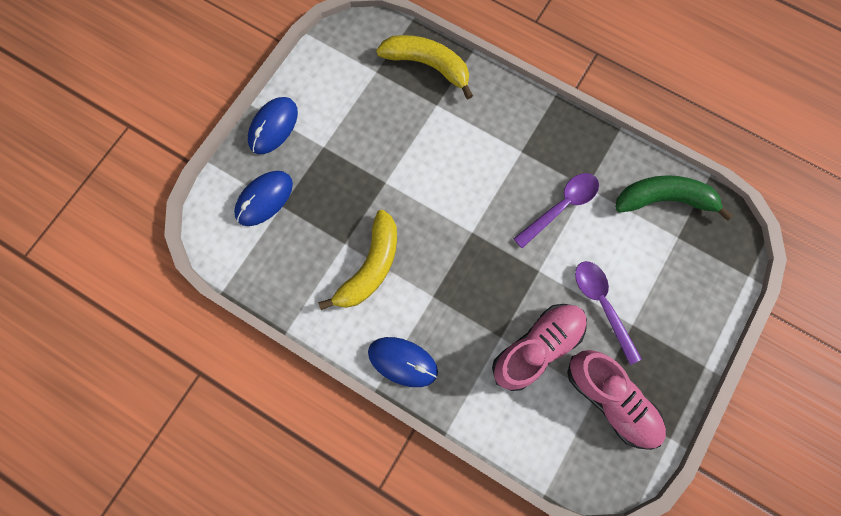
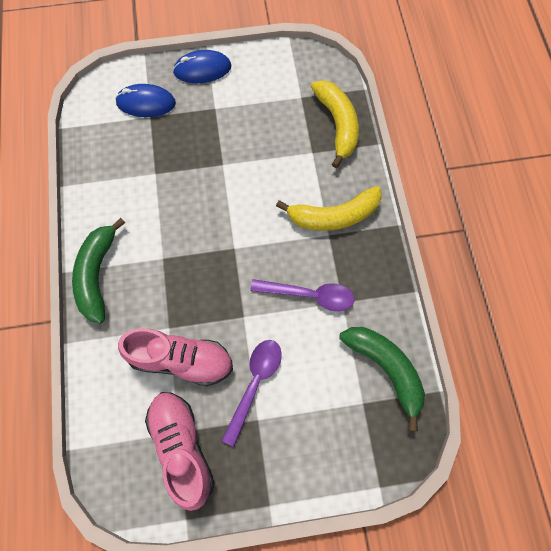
camera: 50 degrees right, 5 degrees down
yellow banana [319,210,397,310] -> yellow banana moved to [276,186,382,231]
blue mouse [368,337,438,387] -> green banana [72,218,125,324]
pink shoe [567,350,666,450] -> pink shoe turned 150 degrees clockwise [145,392,214,511]

